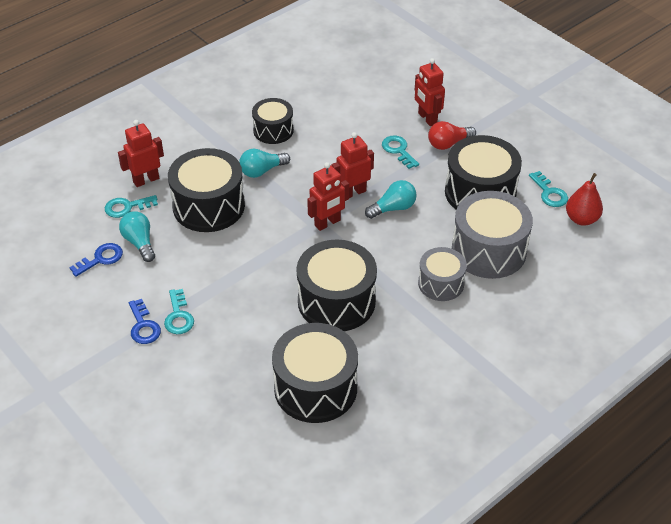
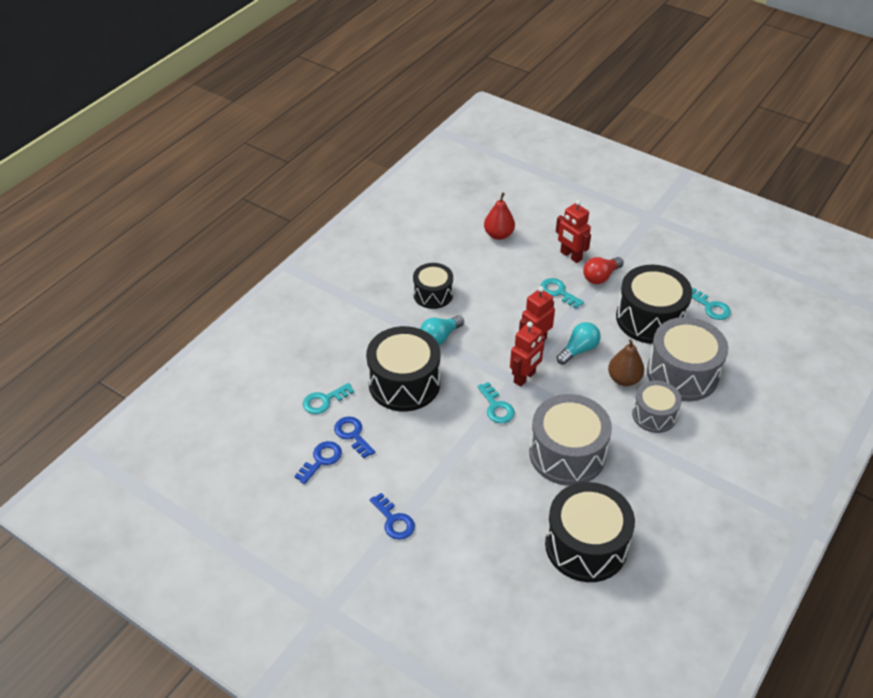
camera: 15 degrees left, 0 degrees up
red robot [118,120,164,187] -> none
turquoise light bulb [119,212,155,262] -> blue key [334,417,375,458]
turquoise key [164,289,194,334] -> turquoise key moved to [477,382,515,423]
black drum [297,240,377,331] -> grey drum [529,394,612,486]
red pear [566,173,603,226] -> red pear moved to [484,192,515,240]
none -> brown pear [608,339,644,386]

